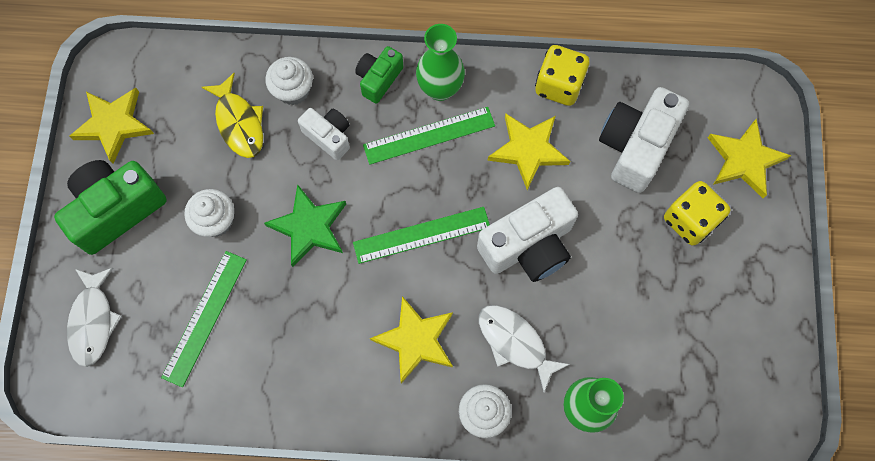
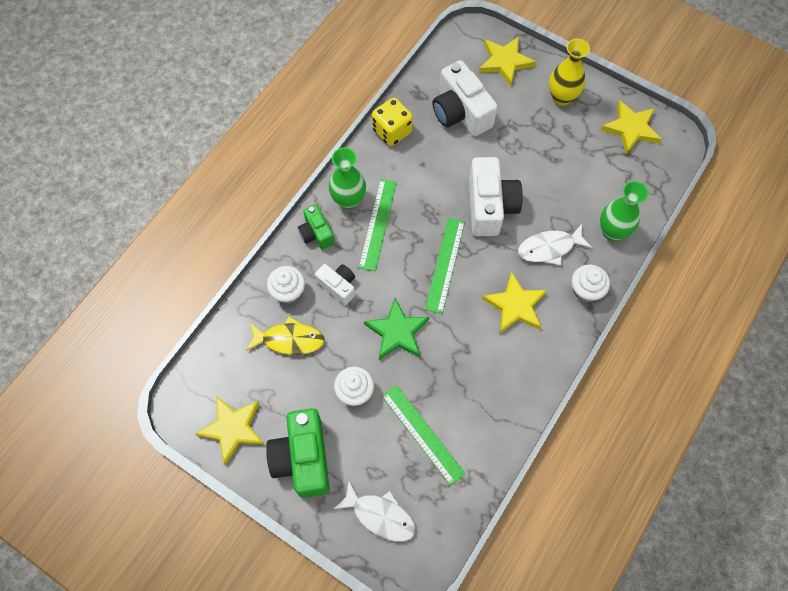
camera: 60 degrees left, 5 degrees down
white camera [298,108,350,160] -> white camera turned 60 degrees clockwise [315,264,355,305]
yellow star [488,113,570,190] -> yellow star moved to [601,100,661,154]
yellow dice [664,181,730,246] -> none
none -> yellow vase [549,39,590,106]

